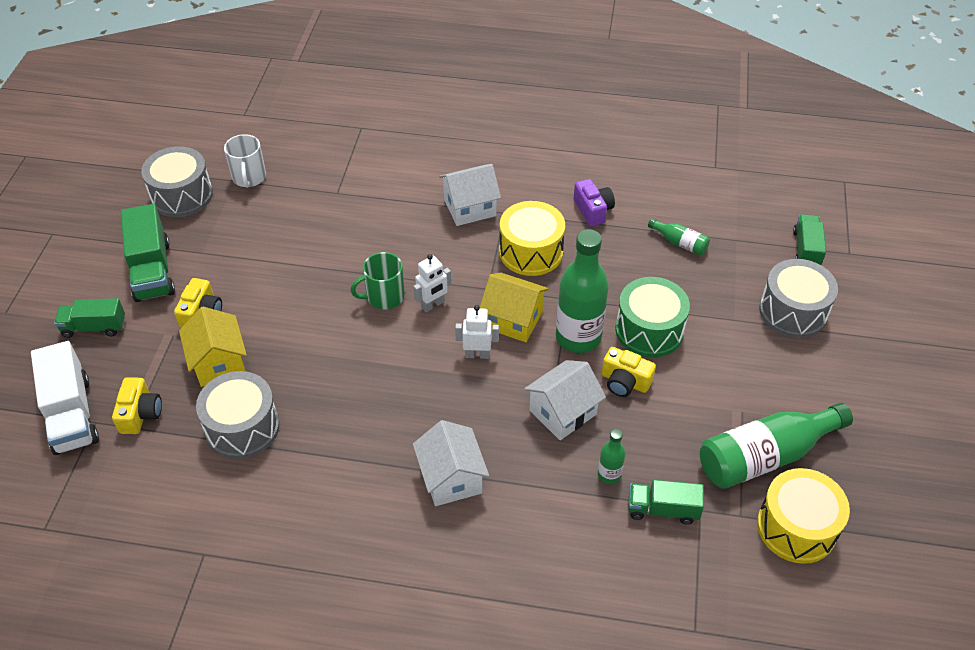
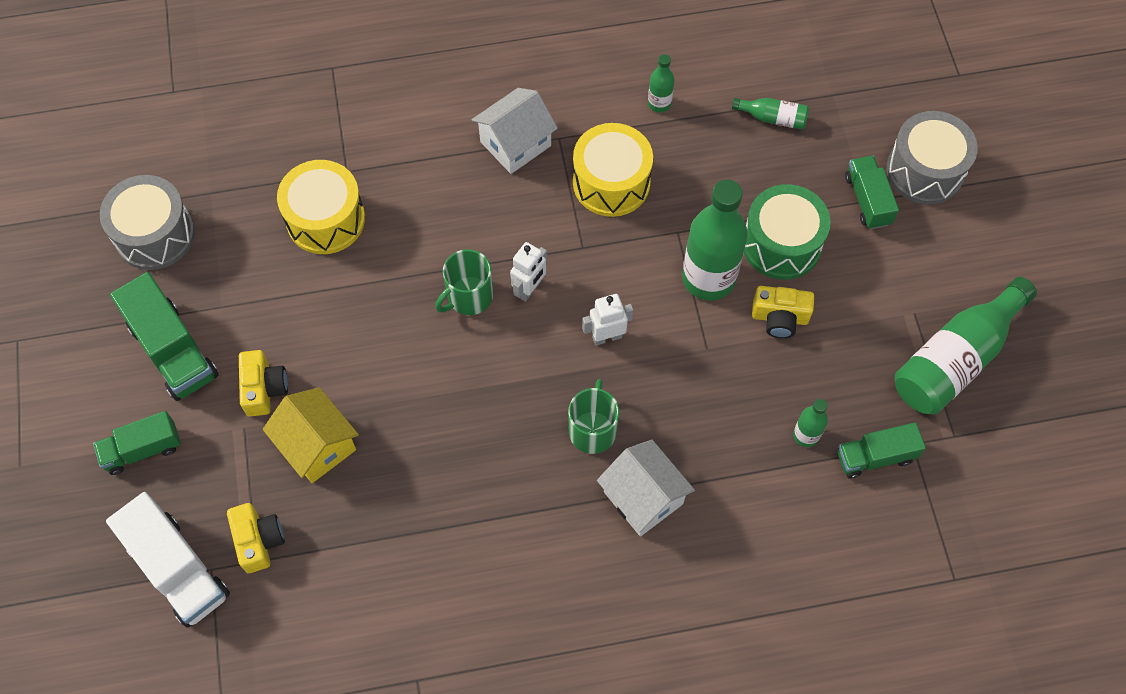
camera: 20 degrees left, 15 degrees up
grey drum [196,371,280,459] -> none
white mug [224,134,266,188] -> none
yellow house [480,273,549,342] -> none
white house [524,360,606,440] -> none
purple camera [574,179,615,227] -> green bottle [648,54,675,113]
yellow drum [757,468,850,564] -> yellow drum moved to [277,160,365,254]
green truck [793,214,826,265] -> green truck moved to [845,155,899,229]
none -> green mug [568,379,619,454]

